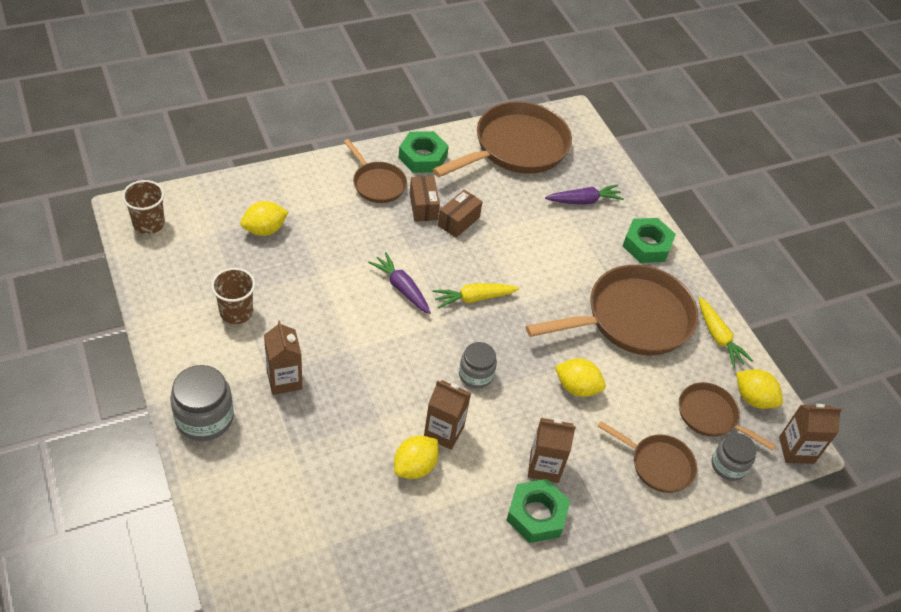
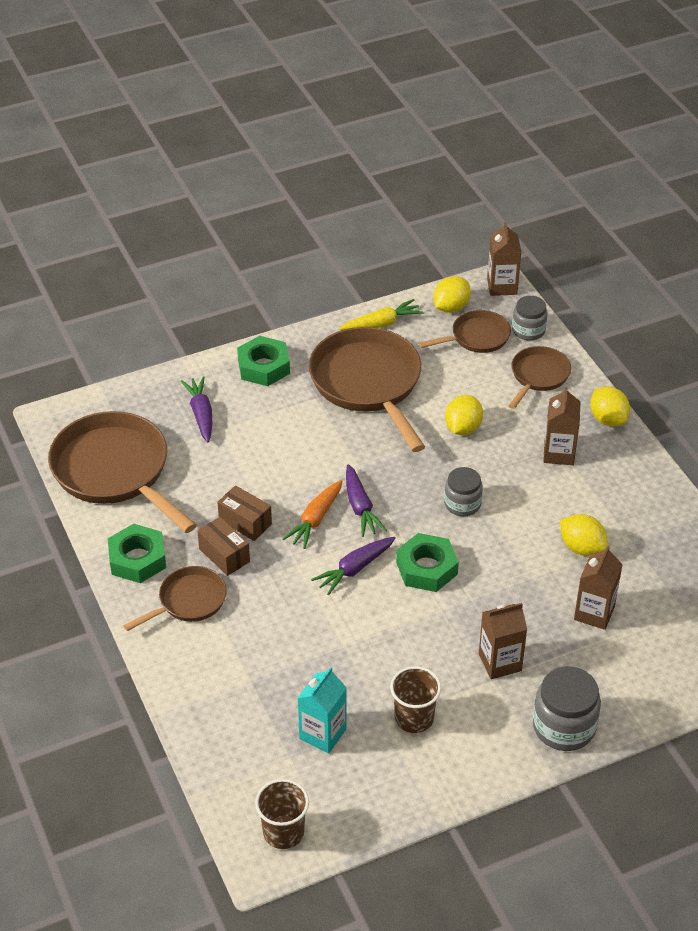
camera: 85 degrees left, 5 degrees down
yellow lemon [241,201,289,236] -> yellow lemon moved to [590,387,630,426]
brown box [409,176,440,221] -> brown box turned 60 degrees clockwise [197,517,250,576]
brown carton [424,380,471,450] -> brown carton moved to [574,546,623,630]
yellow carrot [433,283,519,309] -> purple carrot [346,464,387,537]
green nut [506,479,570,543] -> green nut moved to [396,533,459,592]
brown pan [679,382,776,451] -> brown pan turned 150 degrees counterclockwise [419,310,511,353]
none -> orange carrot [282,480,342,549]
none -> turquoise carton [298,667,347,753]

